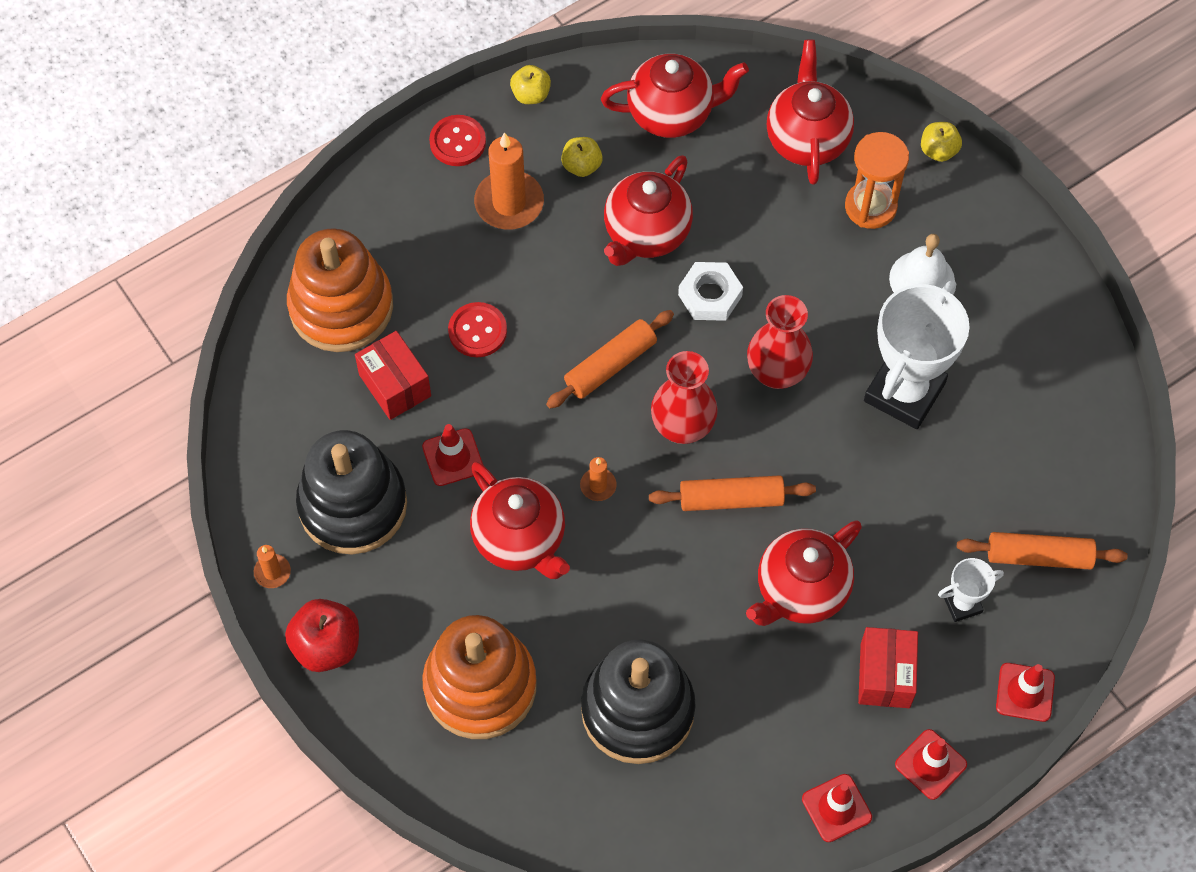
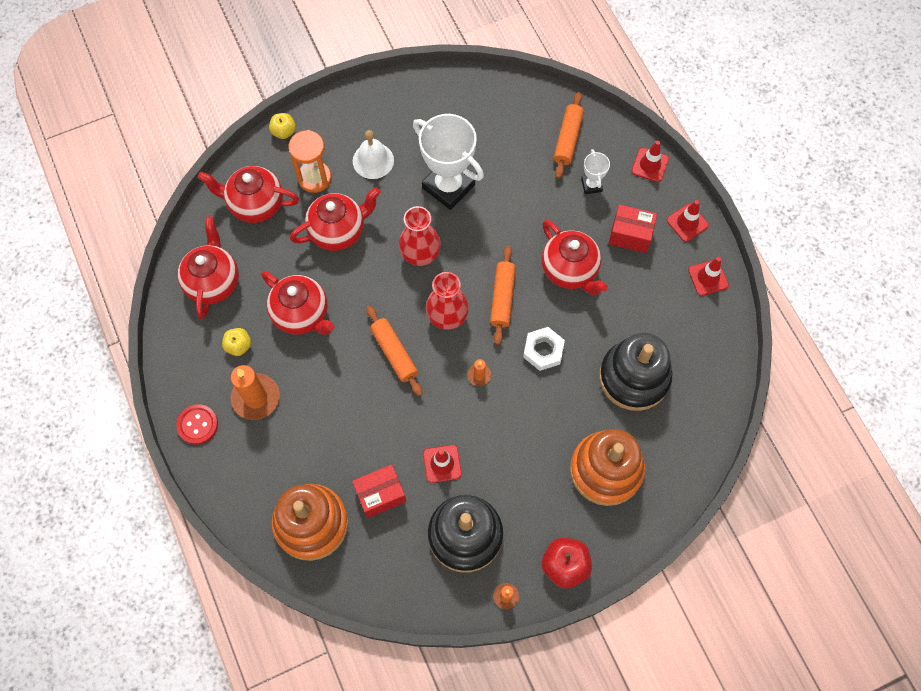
camera: 80 degrees left, 5 degrees up
red button [448,302,507,357] -> none
red teapot [470,462,570,579] -> red teapot moved to [290,187,381,251]
yellow apple [510,65,551,104] -> none
white nut [678,262,743,321] -> white nut moved to [523,327,565,371]

